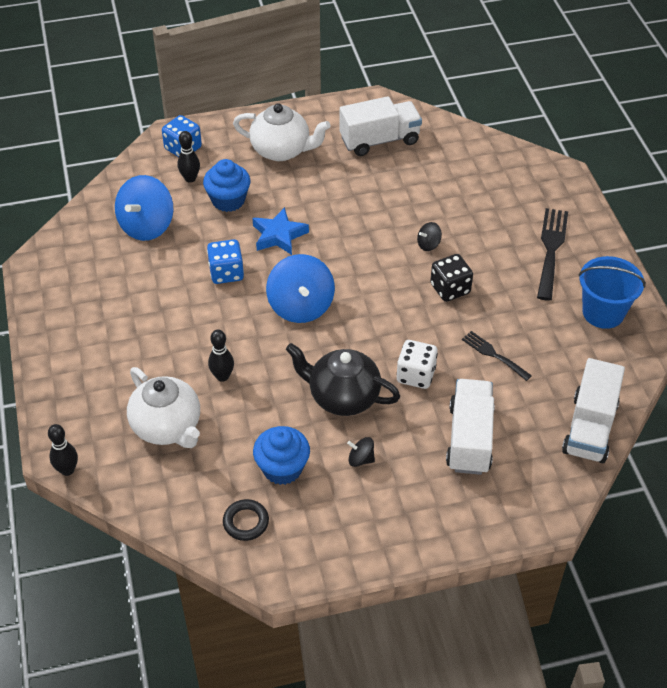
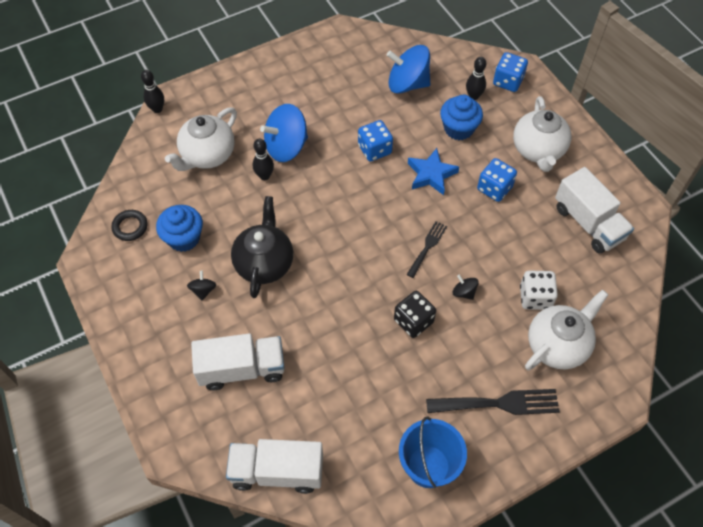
camera: 75 degrees right, 10 degrees up
blue spinning top [266,254,335,323] -> blue spinning top moved to [260,104,308,162]
white dice [396,340,438,389] -> white dice moved to [520,271,558,310]
black fork [462,331,532,381] -> black fork moved to [407,221,447,278]
none -> blue dice [477,158,517,202]
none -> white teapot [525,290,608,370]

